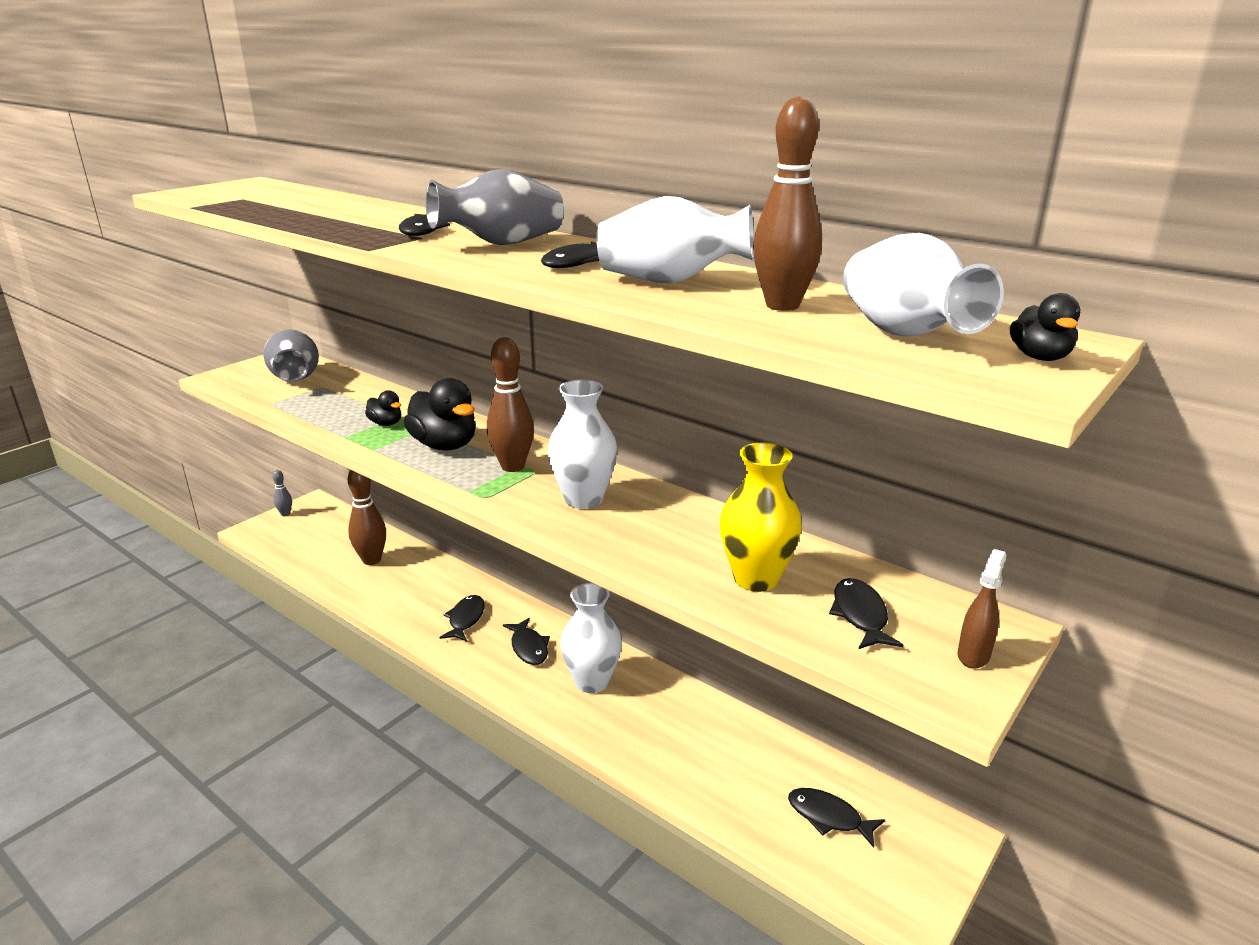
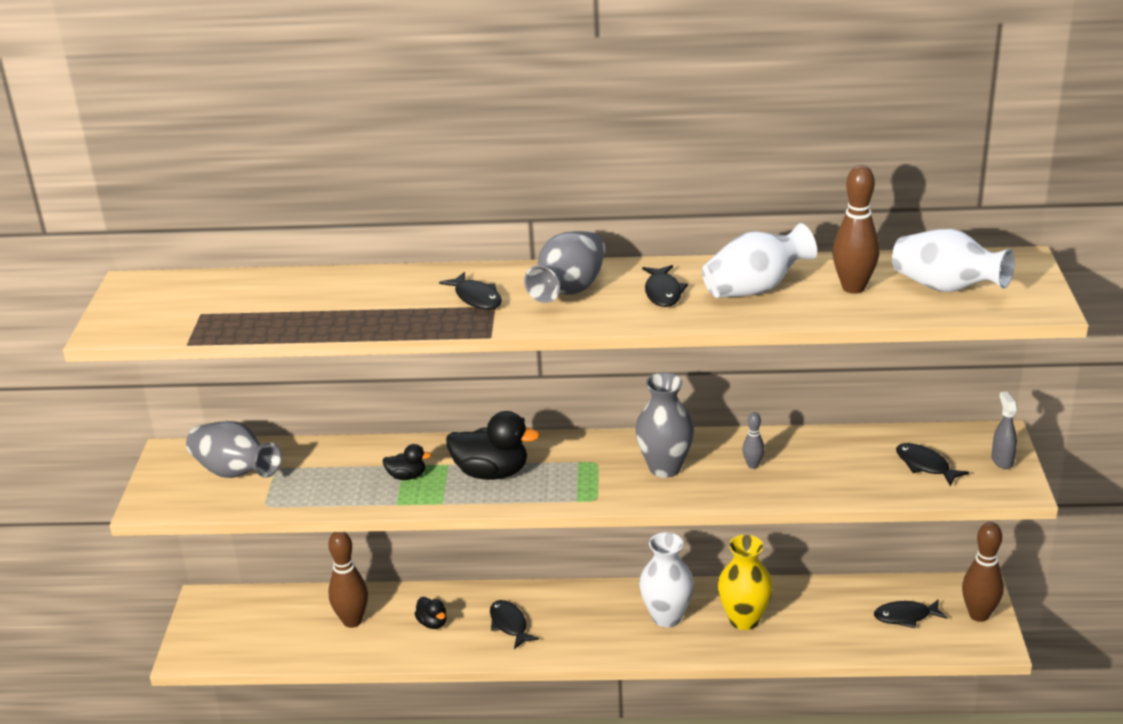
camera: 35 degrees left, 5 degrees up
grey bowling pin [272,470,292,516] -> grey bowling pin moved to [742,412,765,469]
brown bowling pin [487,337,534,472] -> brown bowling pin moved to [962,522,1004,622]
black fish [503,618,550,665] -> none
white vase [548,380,617,509] -> grey vase [635,372,694,478]
yellow vase [720,443,802,592] -> yellow vase moved to [718,534,773,630]
brown spray bottle [958,549,1006,669] -> grey spray bottle [991,392,1017,469]
black duck [1010,293,1080,361] -> black duck moved to [415,597,447,629]

